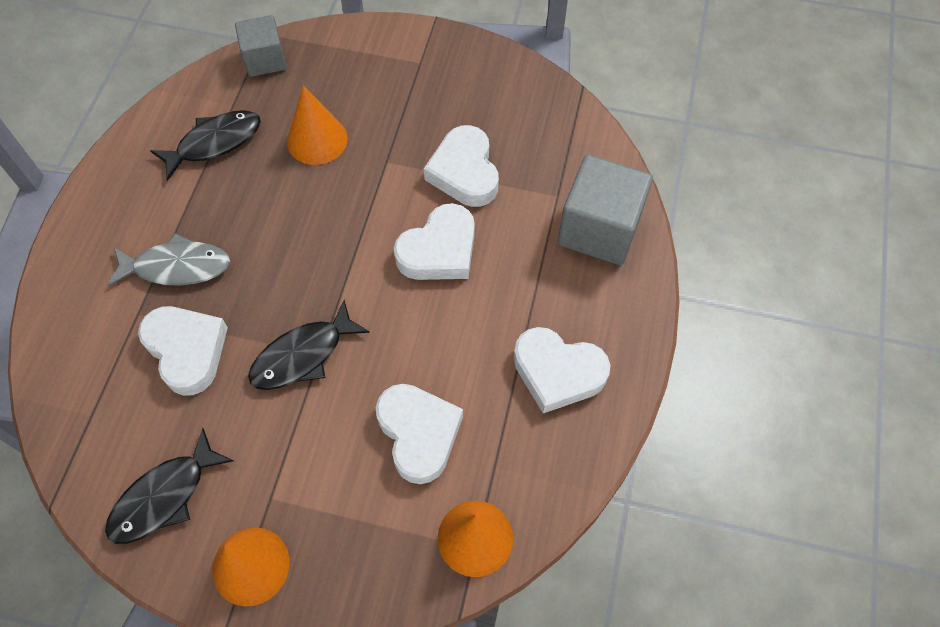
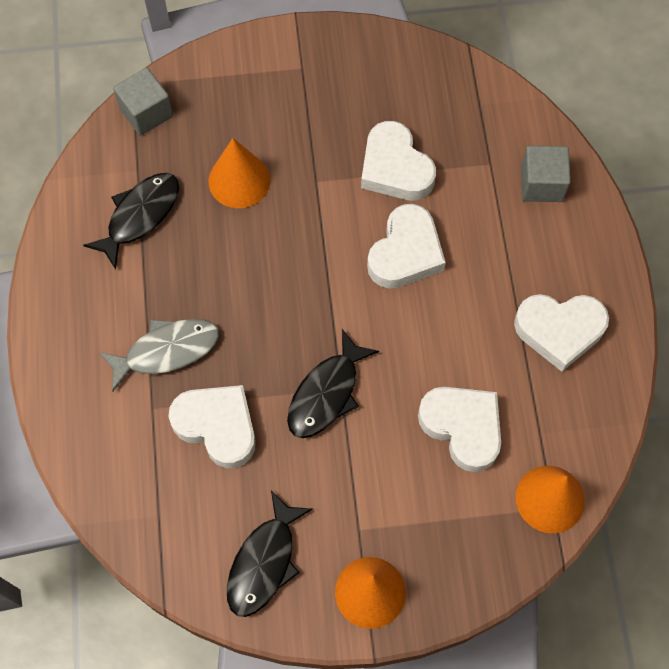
camera: 20 degrees left, 5 degrees up
grey cube [558,154,653,265] -> grey cube [521,146,571,202], size x0.62

